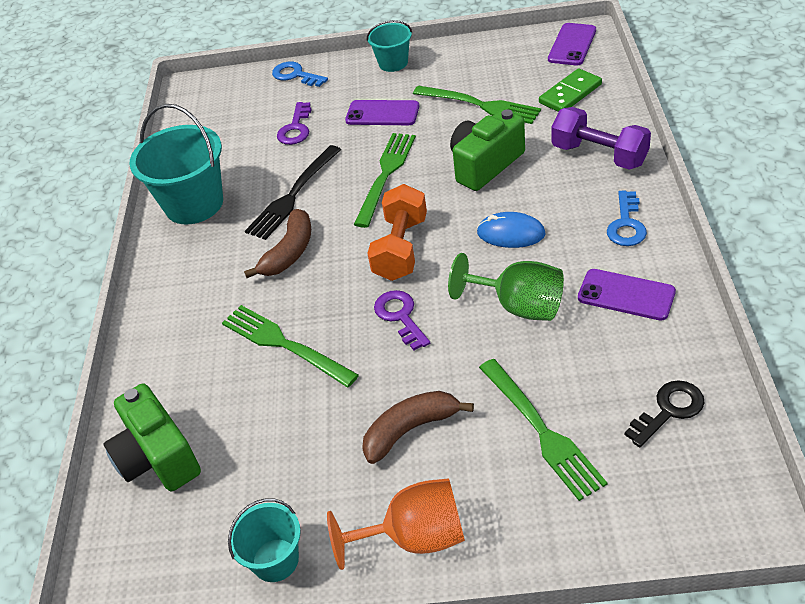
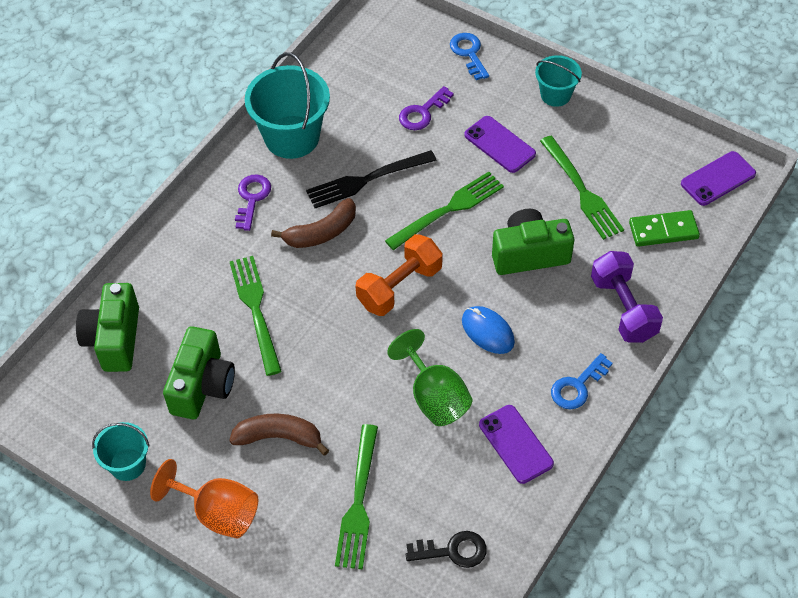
camera: 30 degrees right, 10 degrees up
purple key [374,290,430,350] -> purple key moved to [235,174,271,231]
none -> green camera [163,326,235,419]

